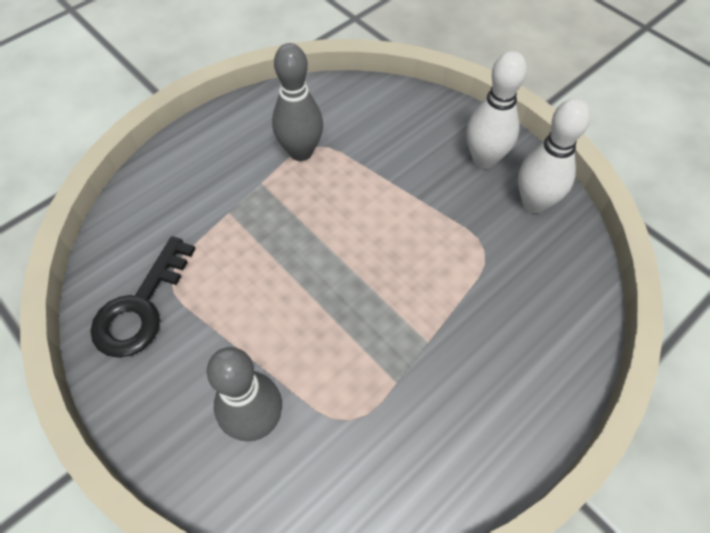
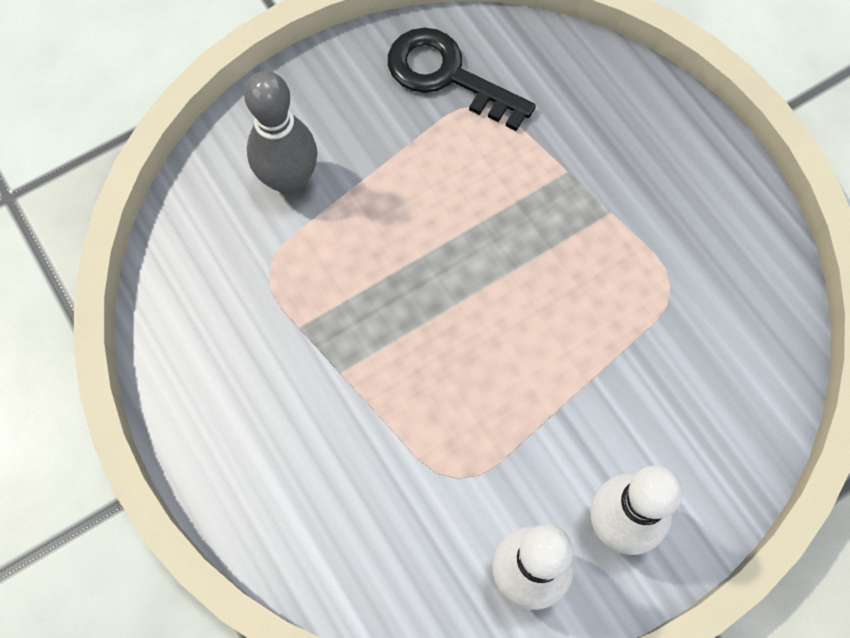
camera: 100 degrees right, 10 degrees up
grey bowling pin [272,43,323,161] -> none

